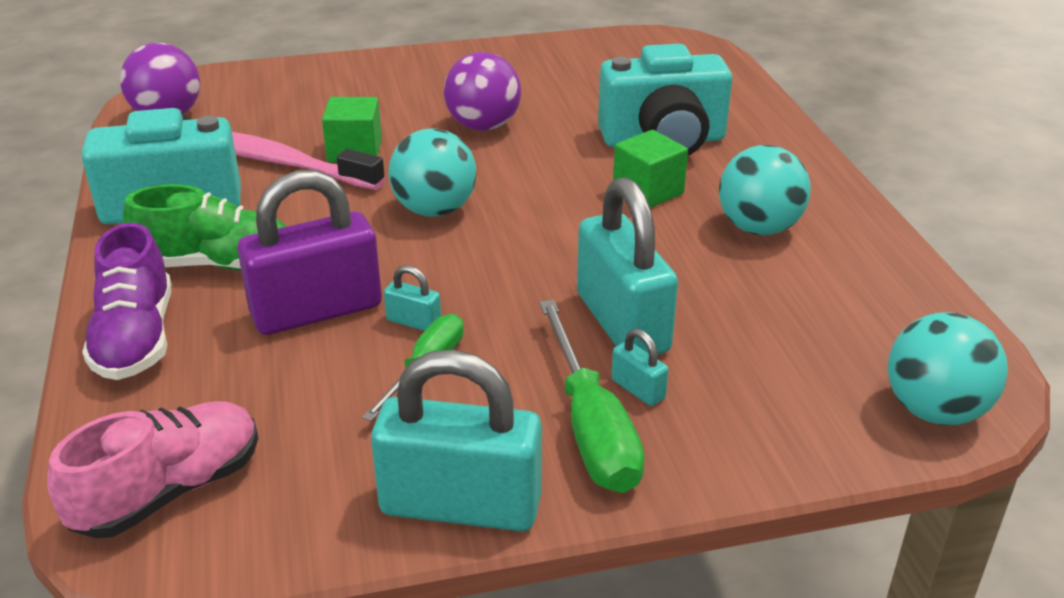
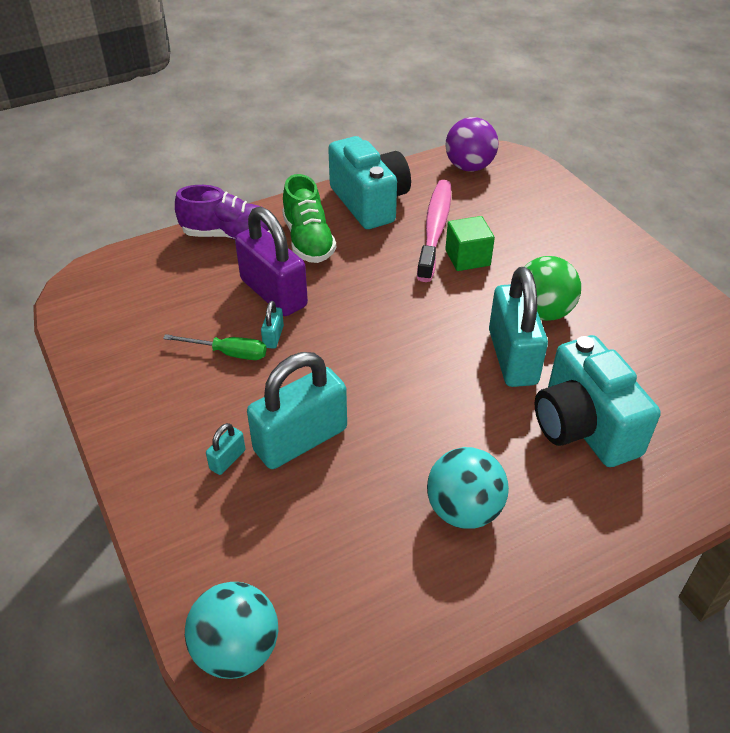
camera: 75 degrees right, 10 degrees up
pink shoe [47,401,258,539] -> none
purple shoe [82,223,171,380] -> purple shoe turned 150 degrees counterclockwise [175,185,271,239]
turquoise padlock [371,350,542,531] -> turquoise padlock moved to [489,267,548,387]
turquoise ball [388,128,477,217] -> none
purple ball [444,52,521,131] -> green ball [524,256,581,321]
green screwdriver [539,300,645,493] -> none
green cube [613,130,688,208] -> none

